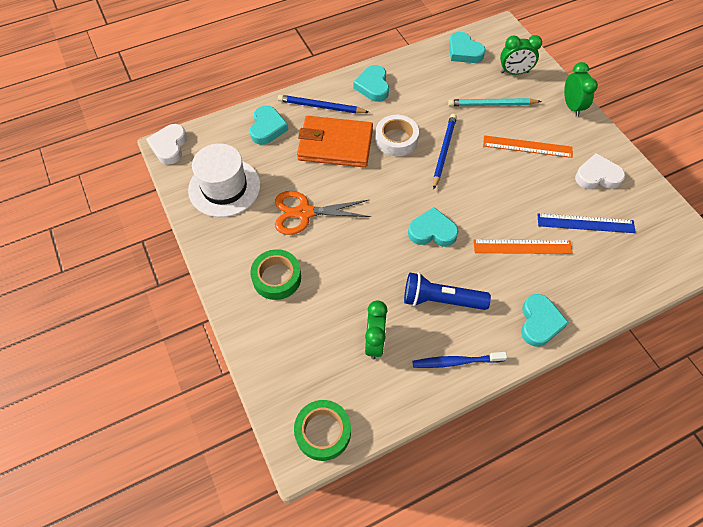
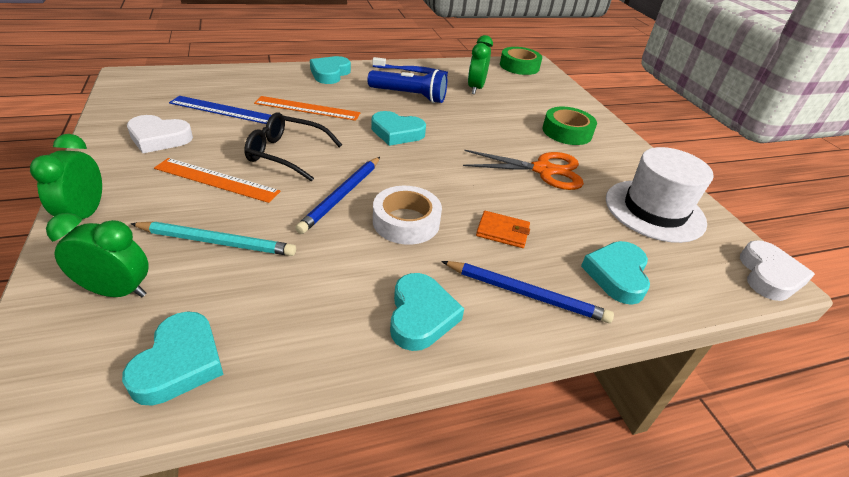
camera: 175 degrees left, 20 degrees down
orange wallet [297,116,373,168] -> orange wallet [476,211,530,248], size x0.44
turquoise heart [449,32,486,63] -> turquoise heart turned 45 degrees clockwise [122,311,224,406]
none -> black glasses [244,112,342,182]

